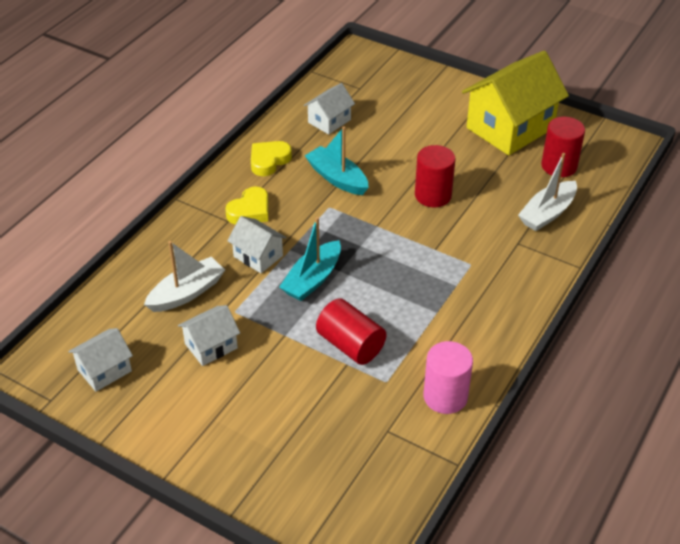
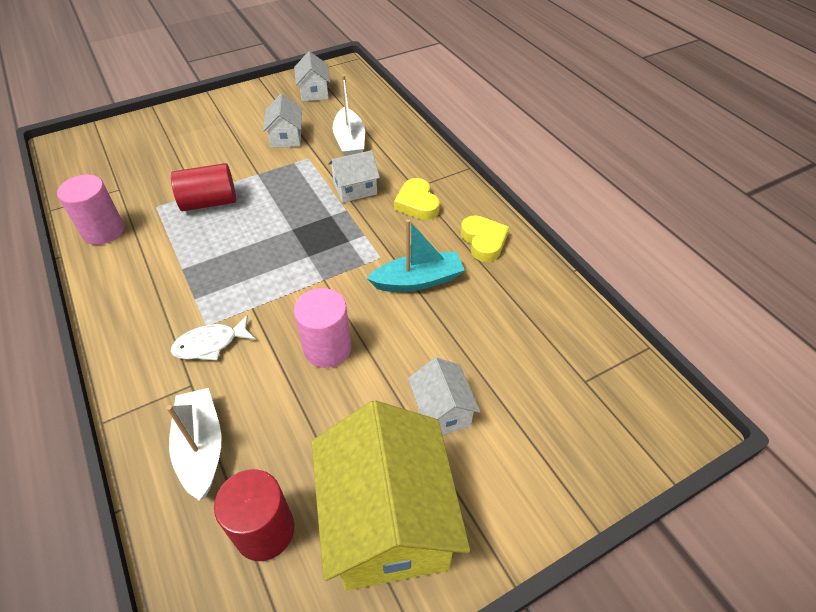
camera: 120 degrees right, 5 degrees up
turquoise boat [279,217,341,301] -> none
white house [304,83,355,135] -> white house moved to [408,357,480,435]
red cylinder [415,145,456,207] -> pink cylinder [294,288,352,368]
none -> white fish [171,315,256,361]

